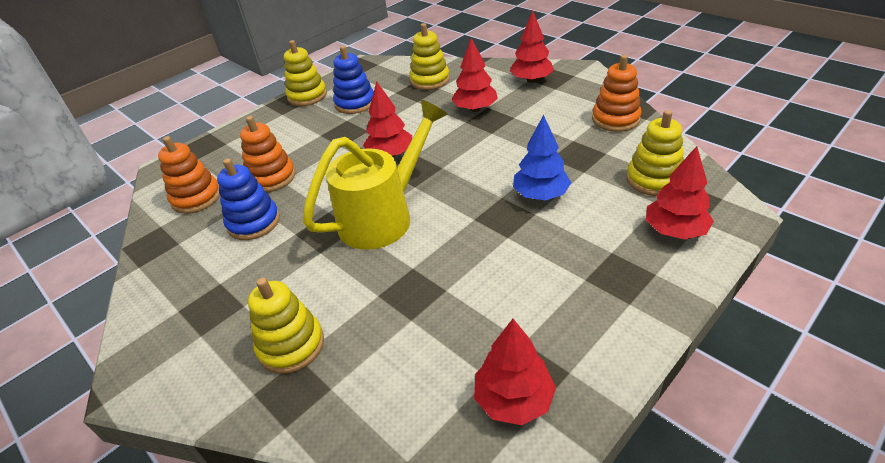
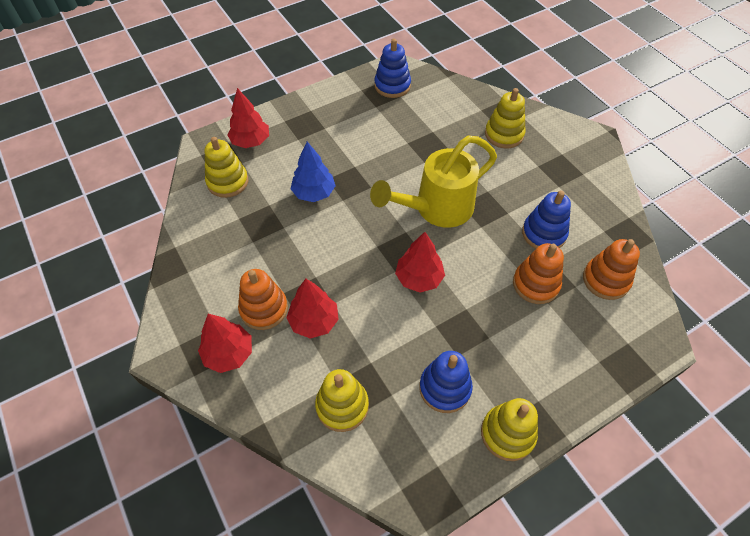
camera: 170 degrees left, 15 degrees up
red tree [474,319,556,425] -> blue stacking toy [374,39,411,98]
orange stacking toy [592,55,642,132] -> orange stacking toy moved to [238,269,288,330]

